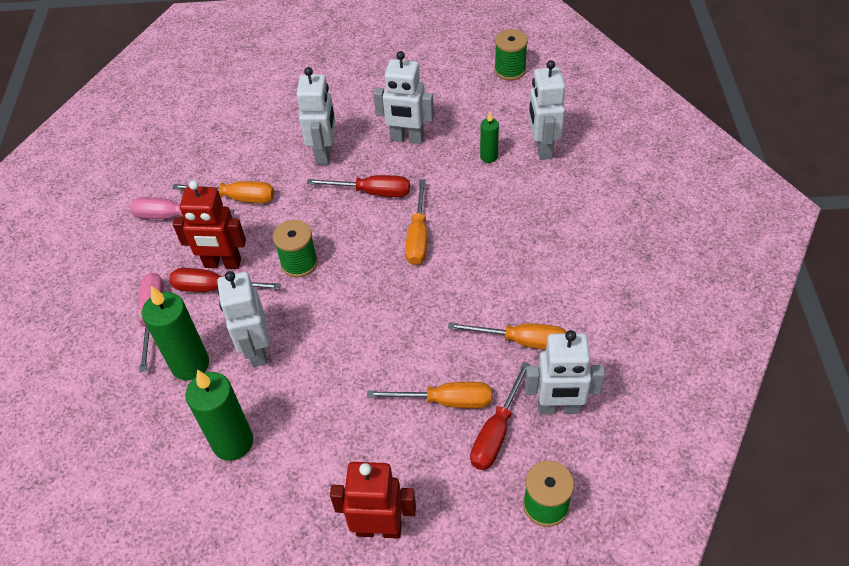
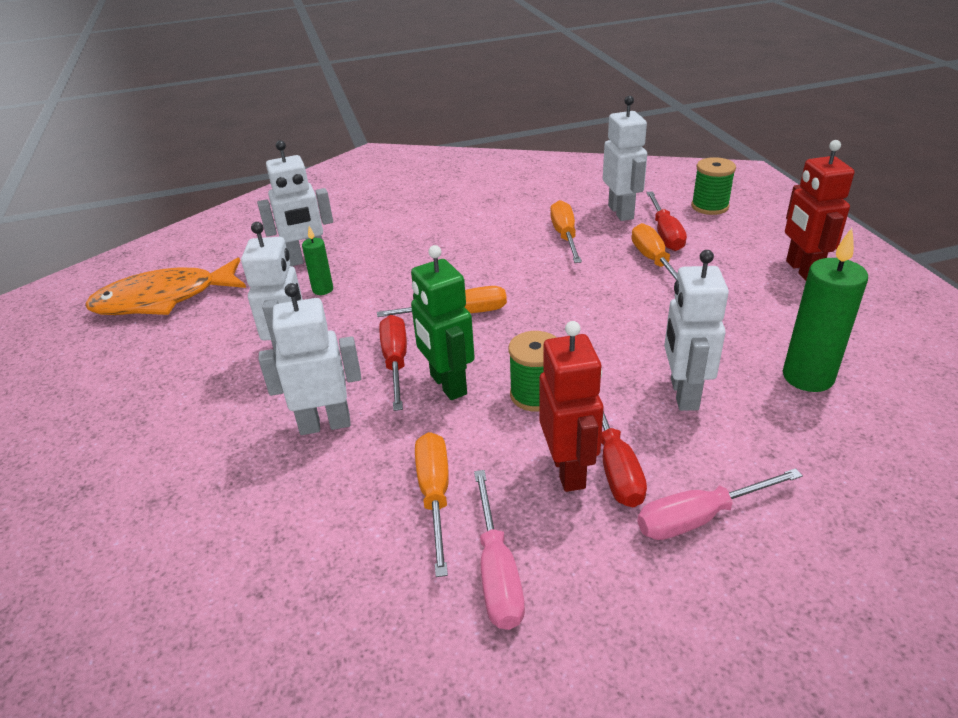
camera: 105 degrees left, 15 degrees down
green candle [142,286,209,380] -> none
white robot [217,271,269,367] -> white robot turned 120 degrees clockwise [664,250,729,411]
red screwdriver [470,362,530,470] -> red screwdriver turned 75 degrees clockwise [646,191,687,251]
green spool [494,29,528,80] -> orange fish [85,258,246,315]
none -> green robot [411,245,475,400]

